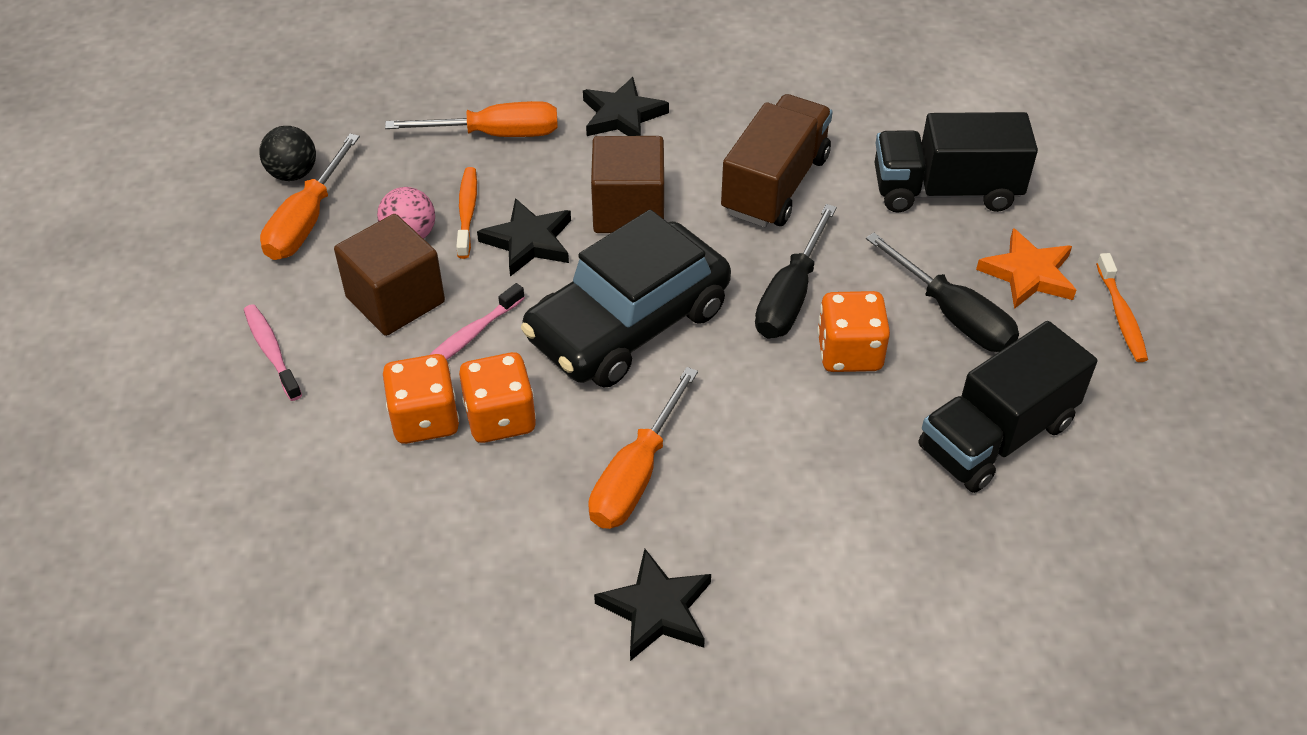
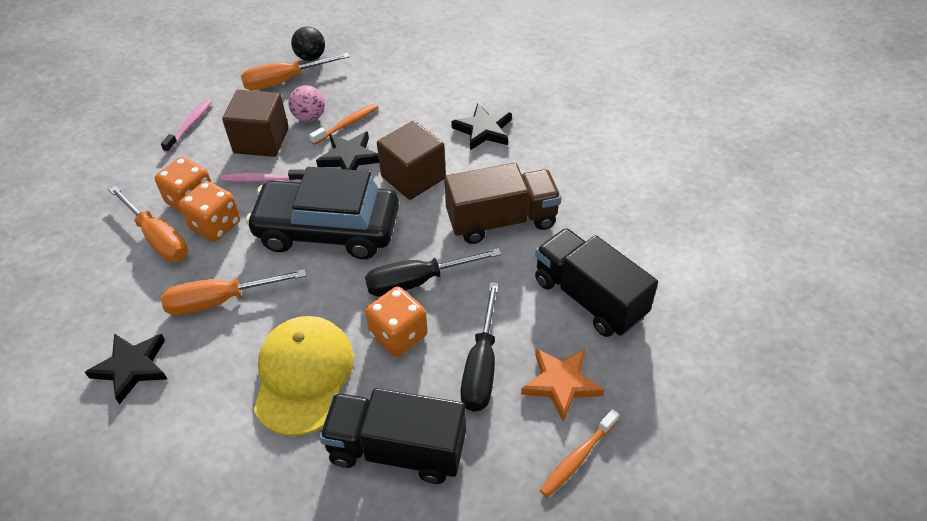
camera: 50 degrees right, 0 degrees up
orange screwdriver [385,101,558,137] -> orange screwdriver moved to [109,186,188,262]
none -> yellow cap [254,316,354,436]

